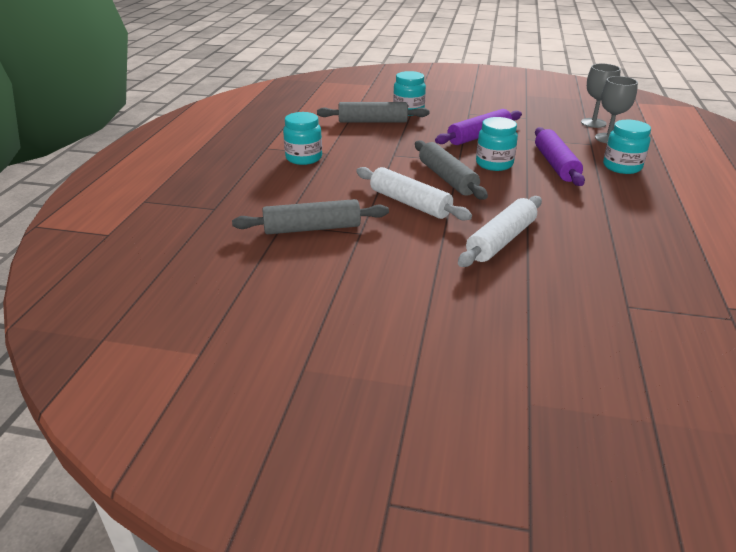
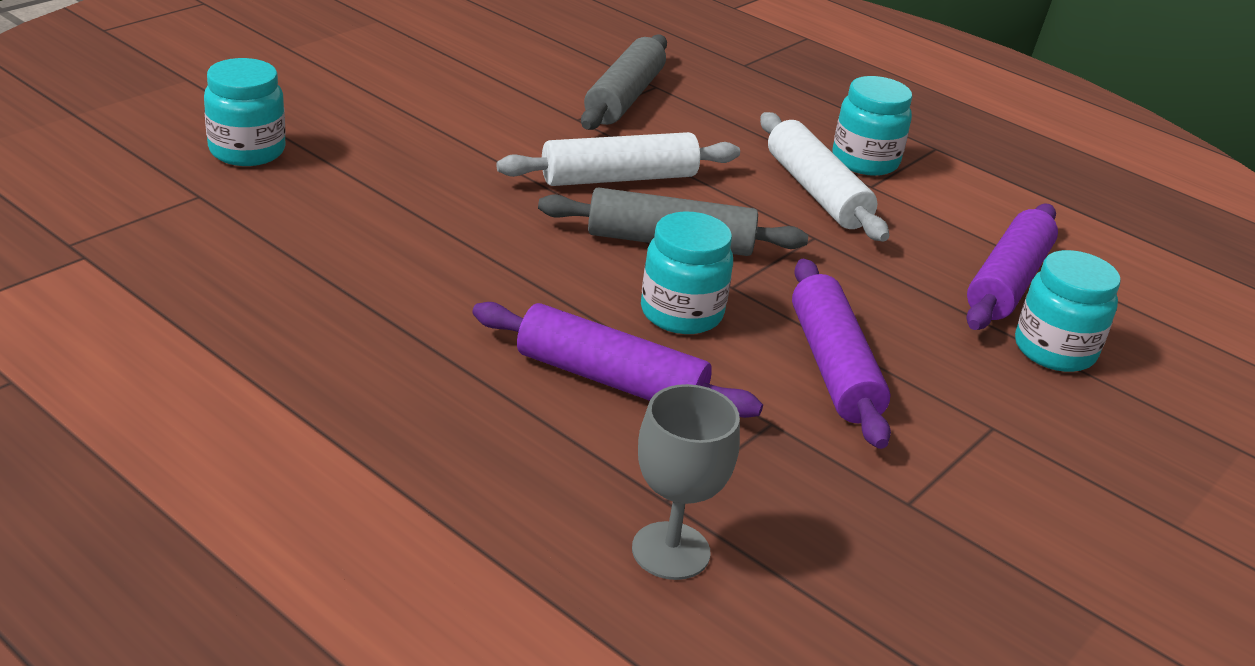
camera: 115 degrees right, 0 degrees up
grey rolling pin [317,102,429,123] -> purple rolling pin [966,203,1058,330]
white rolling pin [458,196,542,267] -> white rolling pin moved to [760,112,889,242]
grey goblet [581,64,621,128] -> none
turquoise jar [603,120,651,174] -> turquoise jar moved to [204,58,285,166]

